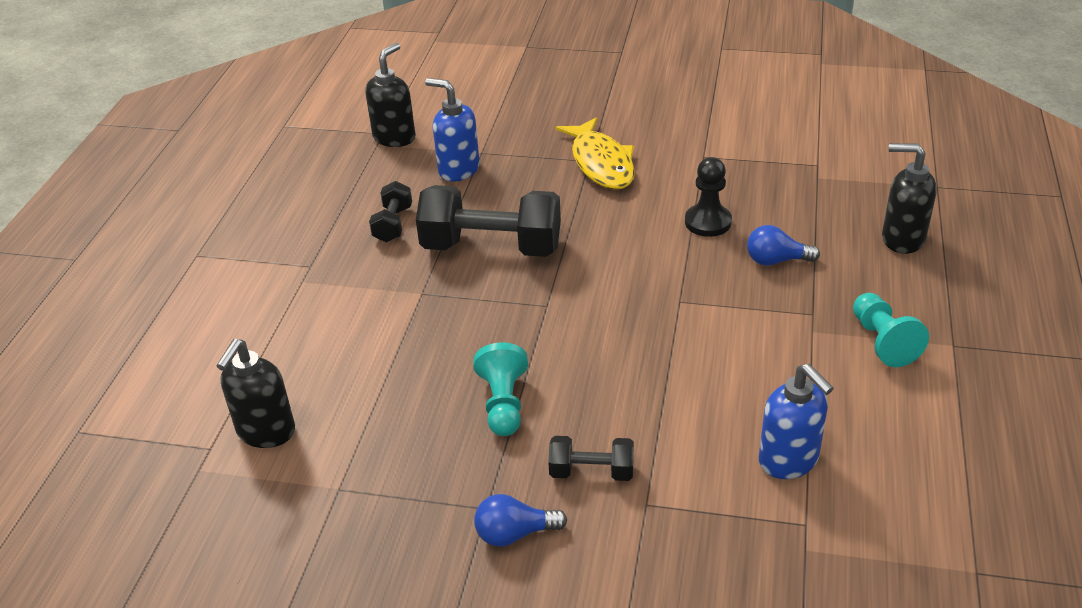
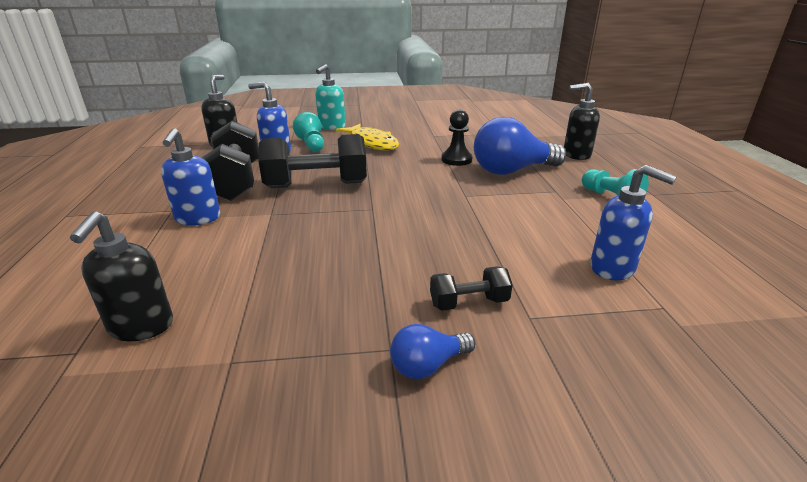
camera: 20 degrees left, 10 degrees down
black dumbbell [369,181,412,242] -> black dumbbell [201,120,259,201], size x2.02
turquoise pawn [473,342,528,436] -> turquoise pawn moved to [293,112,324,152]
blue light bulb [747,225,820,266] -> blue light bulb [474,117,566,175], size x2.03
none -> blue soap dispenser [161,128,220,225]
none -> turquoise soap dispenser [315,64,346,130]

